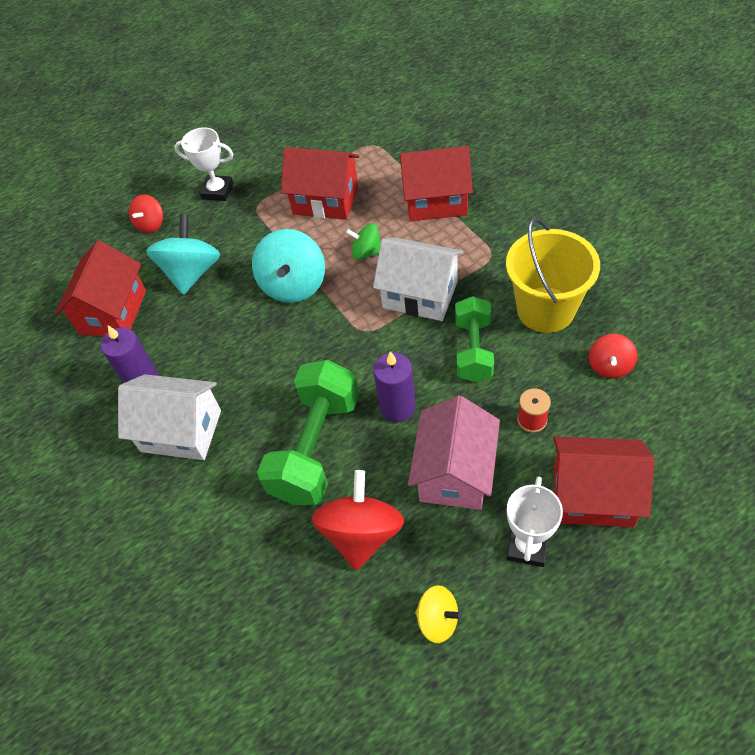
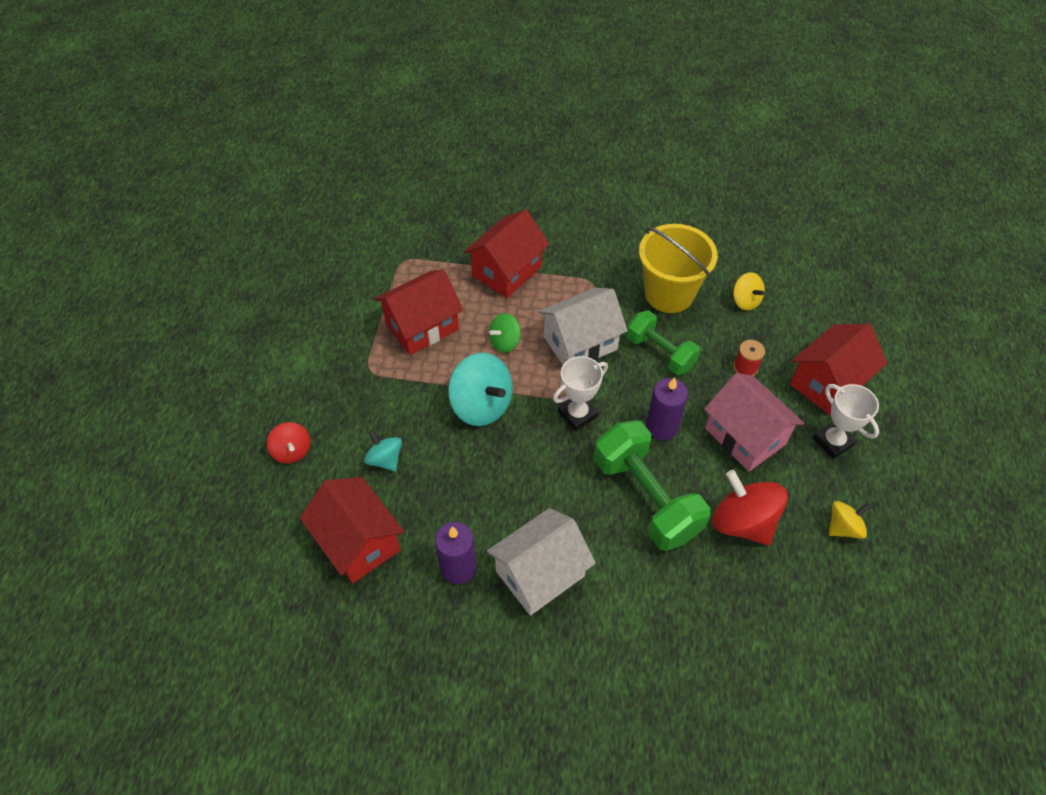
camera: 55 degrees left, 0 degrees up
turquoise spinning top [146,214,220,295] -> turquoise spinning top [364,431,402,471], size x0.57
white trophy [174,127,233,201] -> white trophy moved to [553,356,608,431]
red spinning top [589,334,637,379] -> yellow spinning top [733,272,765,311]

